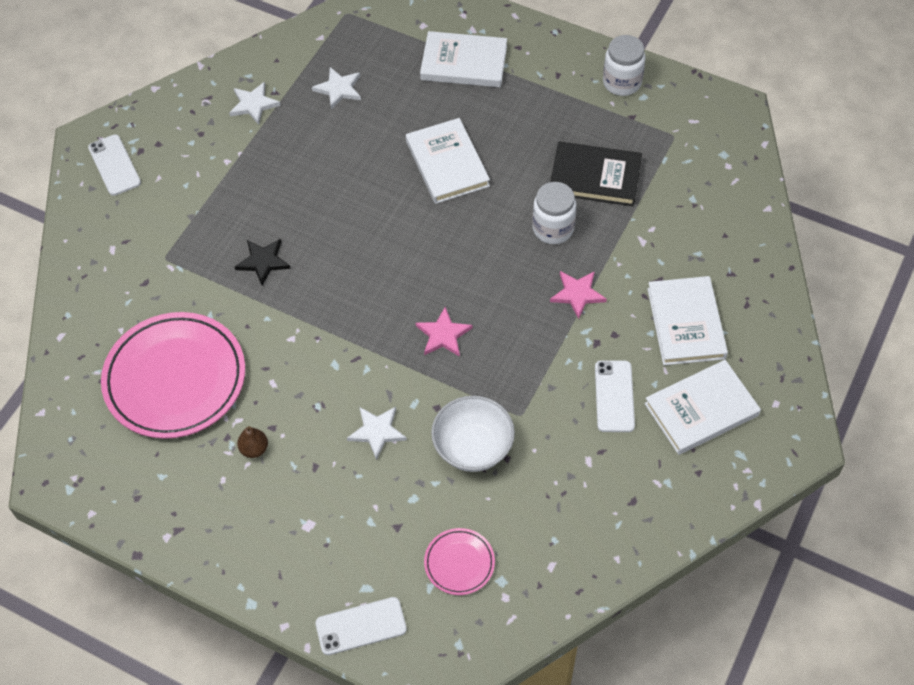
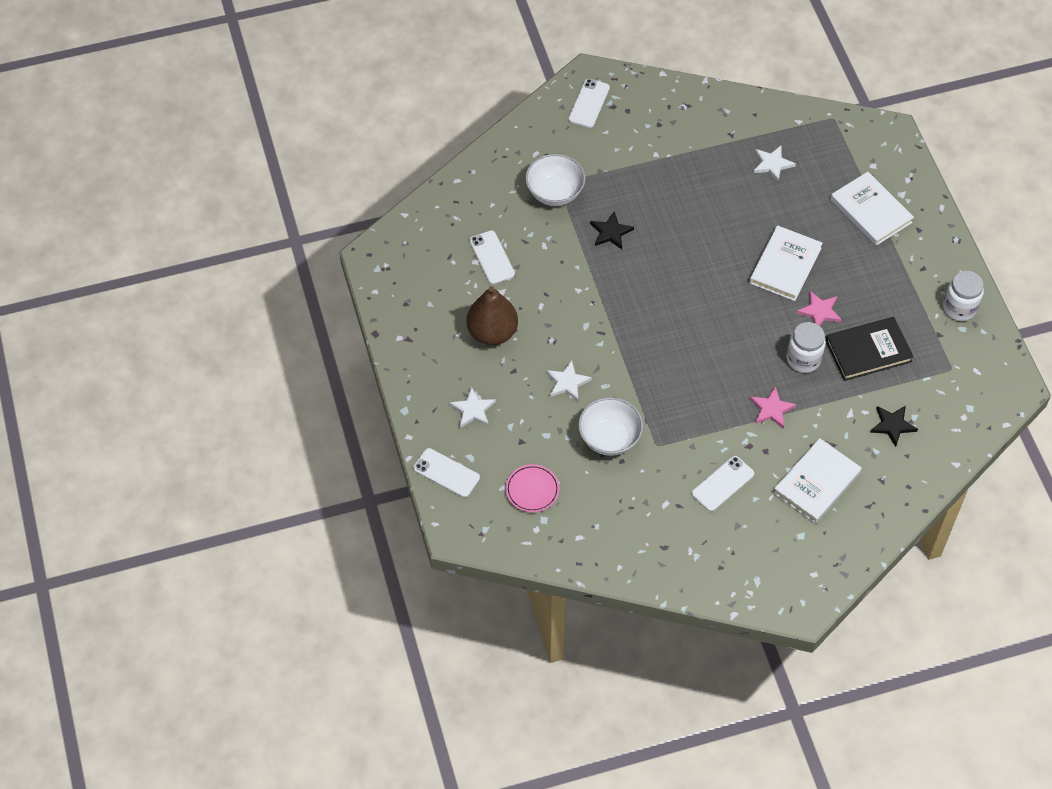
camera: 45 degrees right, 0 degrees up
pink plate [101,312,245,439] -> white phone [469,230,515,284]
white star [229,82,281,125] -> white star moved to [449,387,496,428]
brown pear [237,426,268,458] -> brown pear [466,286,518,345], size x2.23
pink star [416,307,473,357] -> pink star moved to [796,291,842,326]
black book [550,141,642,206] -> black book turned 75 degrees counterclockwise [826,317,914,381]
white book [644,360,761,455] -> none
none -> white bowl [525,154,586,206]
none -> black star [870,406,918,447]

